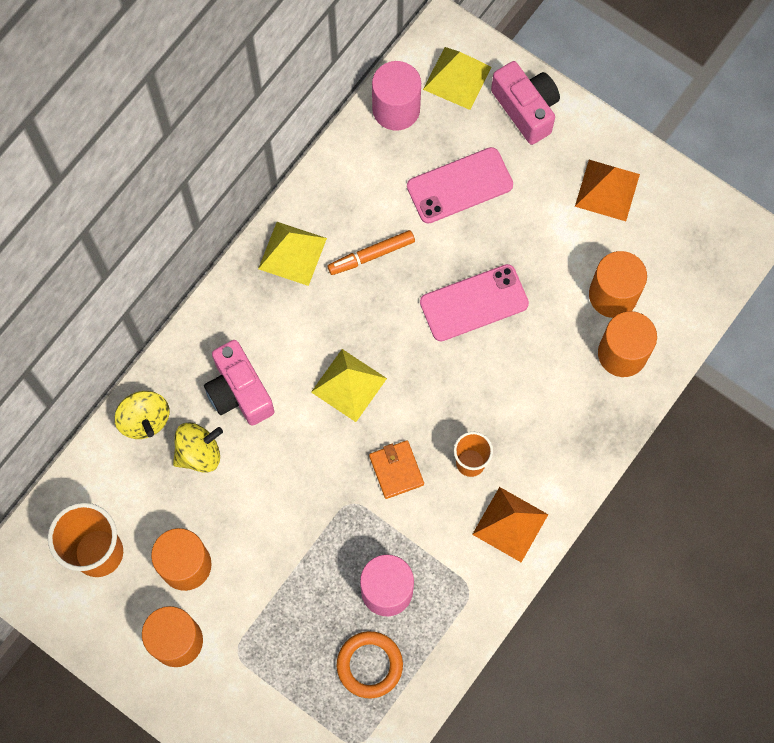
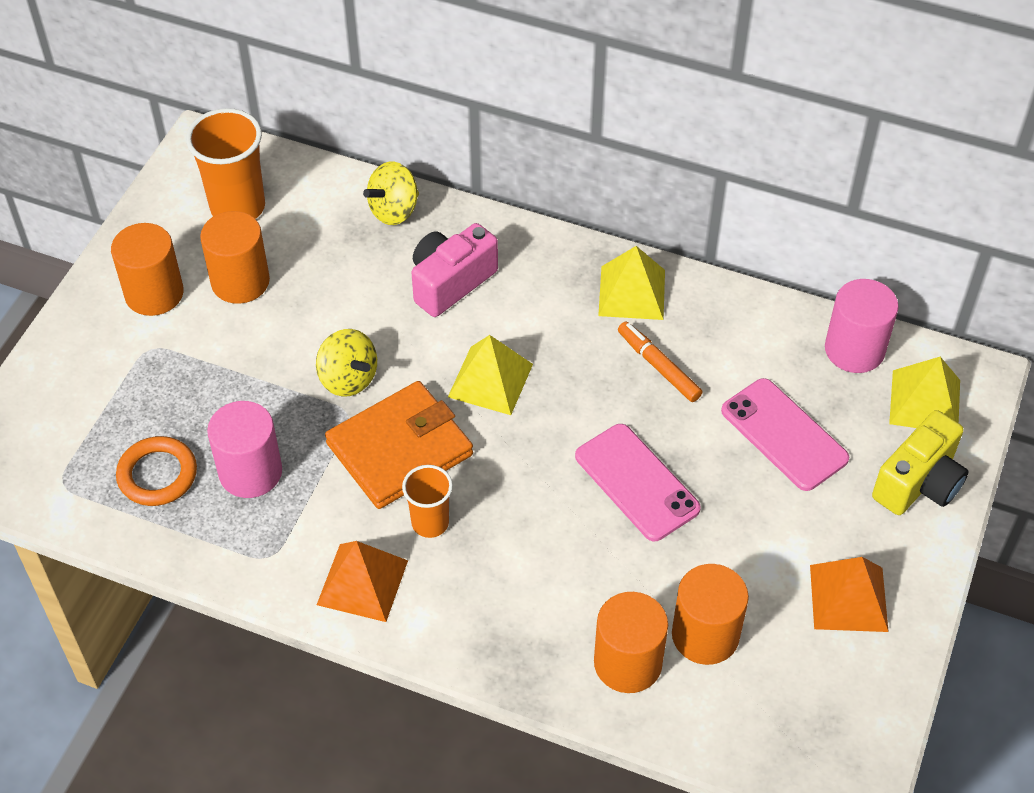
camera: 75 degrees right, 20 degrees down
yellow spinning top [173,423,223,473] -> yellow spinning top moved to [316,329,377,397]
orange wallet [369,440,424,499] -> orange wallet [325,381,473,509], size x1.92
pink camera [491,61,560,145] -> yellow camera [872,410,969,515]

